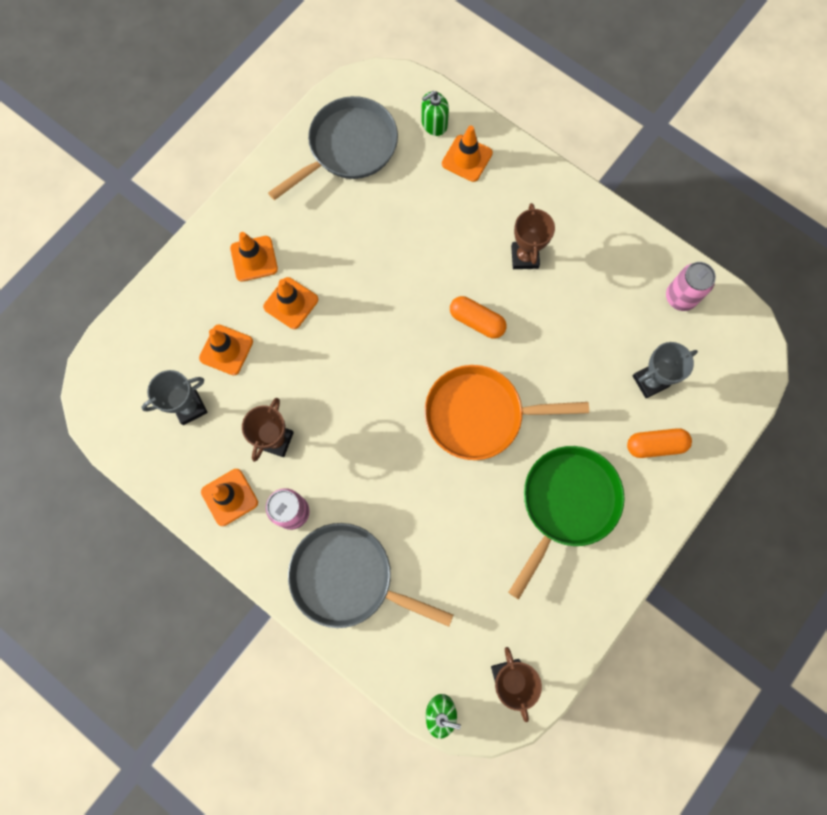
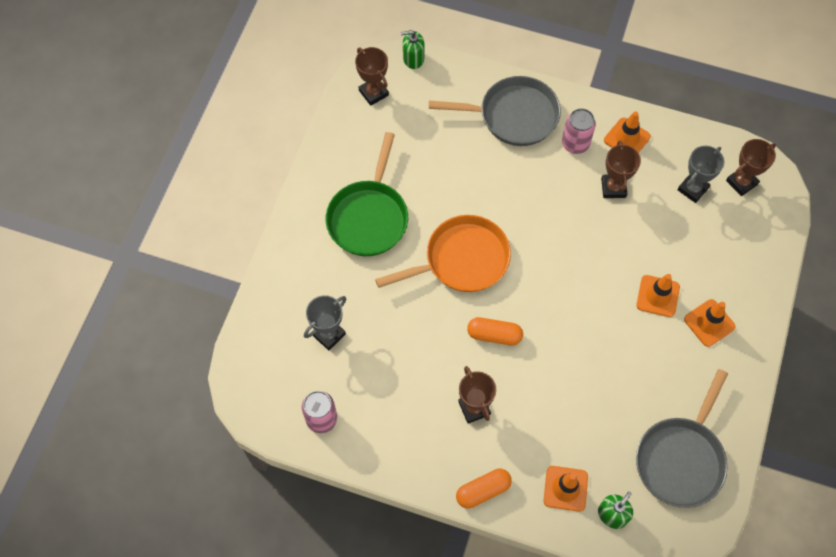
camera: 160 degrees right, 10 degrees down
orange traffic cone [199,324,253,375] -> none
orange capsule [627,428,692,458] -> orange capsule moved to [456,469,512,509]
none -> brown trophy [726,139,776,196]

